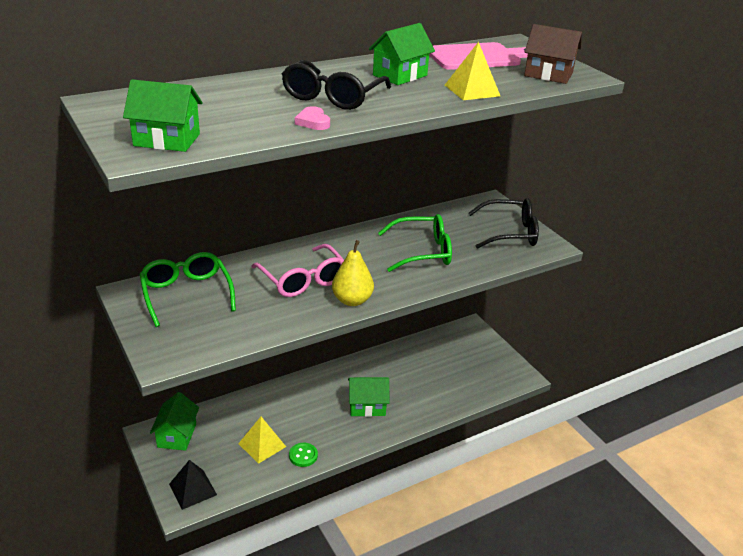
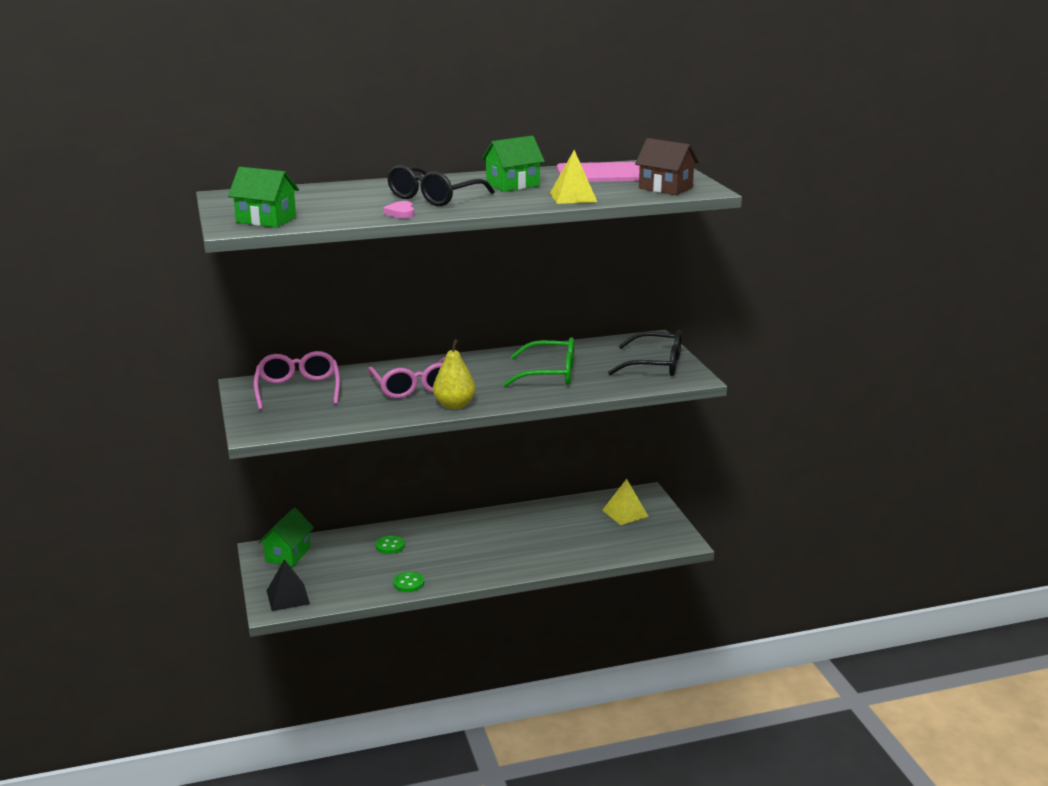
camera: 15 degrees right, 10 degrees down
green glasses [140,252,236,327] -> pink glasses [253,351,340,410]
yellow pyramid [238,417,286,464] -> yellow pyramid moved to [602,479,649,525]
green house [348,377,390,417] -> none
none -> green button [376,535,405,554]

